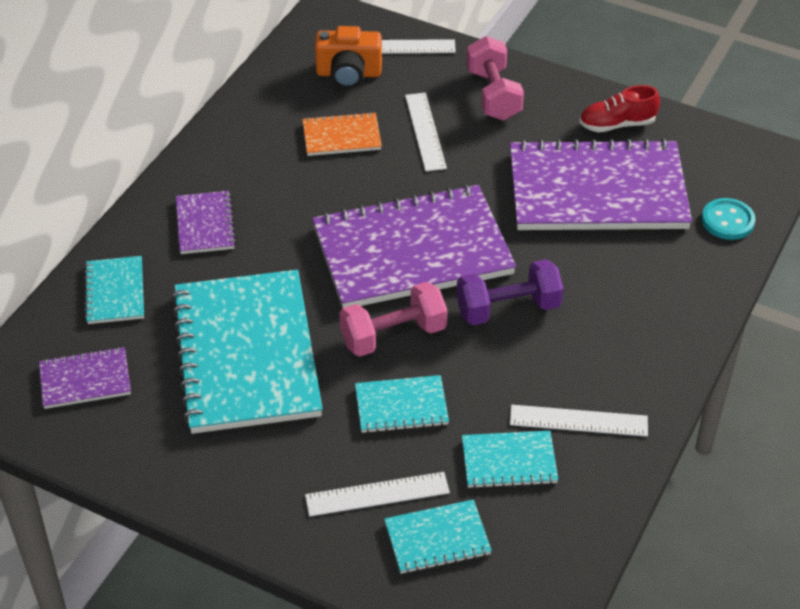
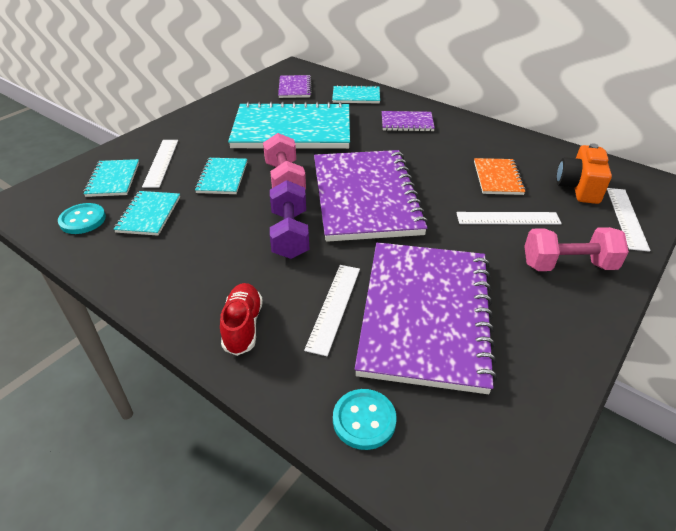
camera: 100 degrees right, 5 degrees down
white ruler [510,405,648,437] -> white ruler moved to [304,265,360,356]
red shoe [580,85,660,133] -> red shoe moved to [220,283,263,356]
none -> turquoise button [58,203,106,234]

